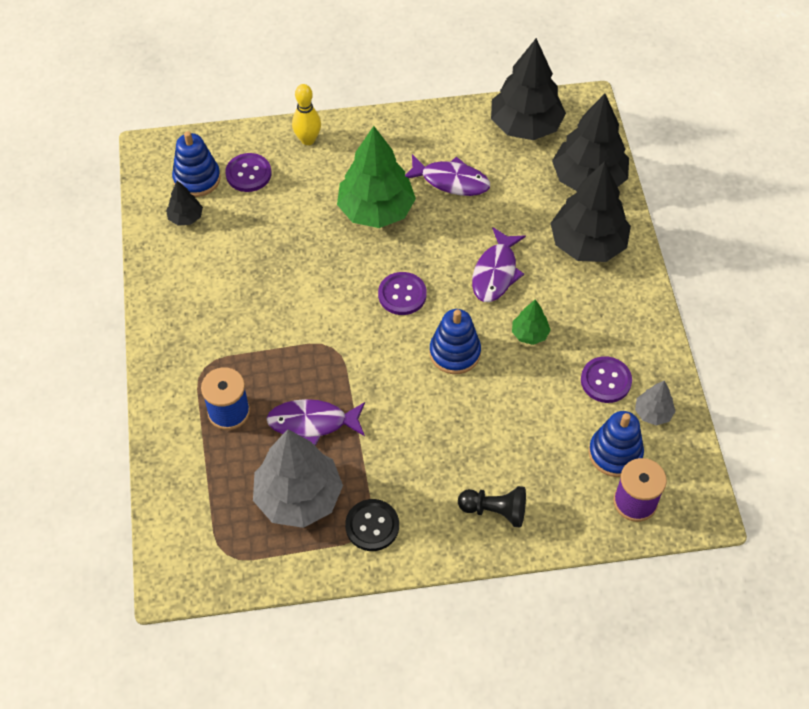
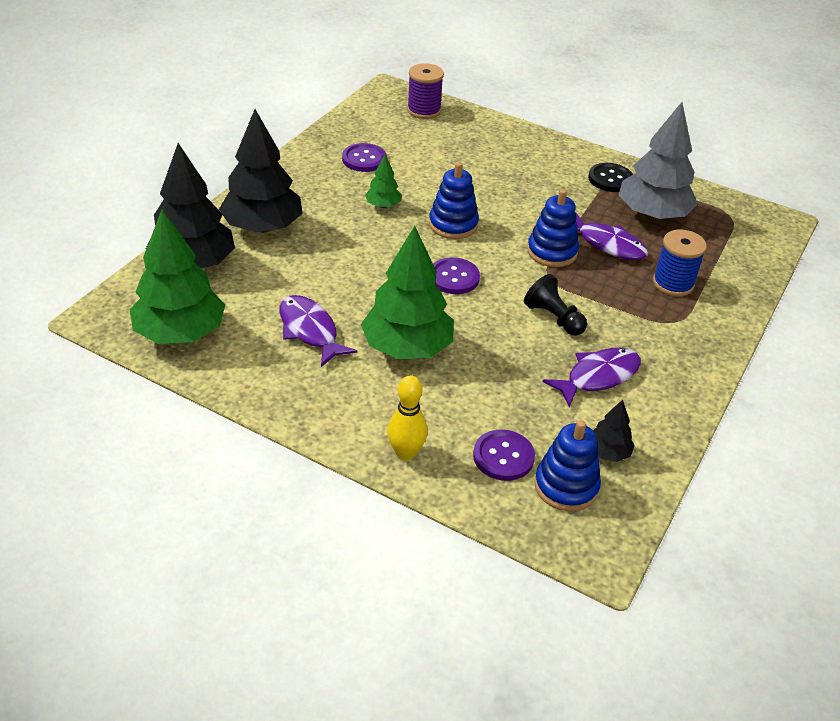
camera: 145 degrees left, 15 degrees down
black pawn [458,486,526,528] -> black pawn moved to [524,274,587,335]
purple fish [472,227,526,302] -> purple fish moved to [542,348,641,407]
black tree [491,38,566,140] -> green tree [129,210,225,344]
blue stacking toy [589,411,644,477] -> blue stacking toy moved to [527,189,579,267]
grey tree [635,381,676,426] -> none

